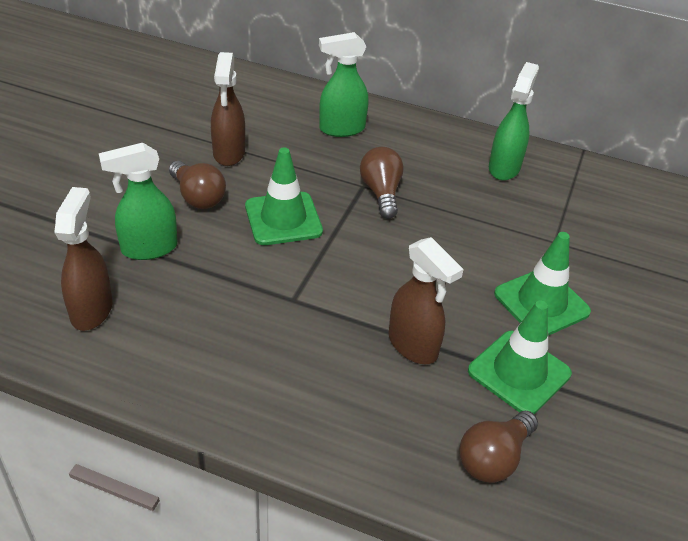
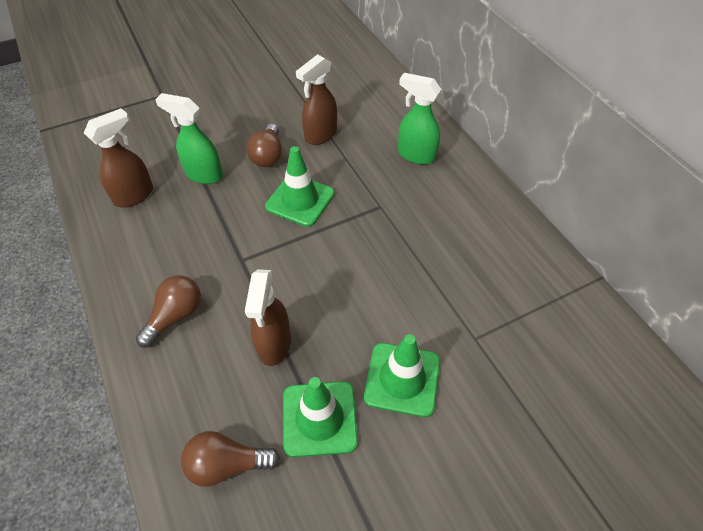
camera: 45 degrees right, 10 degrees up
brown light bulb [360,147,404,219] -> brown light bulb moved to [136,275,201,348]
green spray bottle [489,62,539,181] -> none

